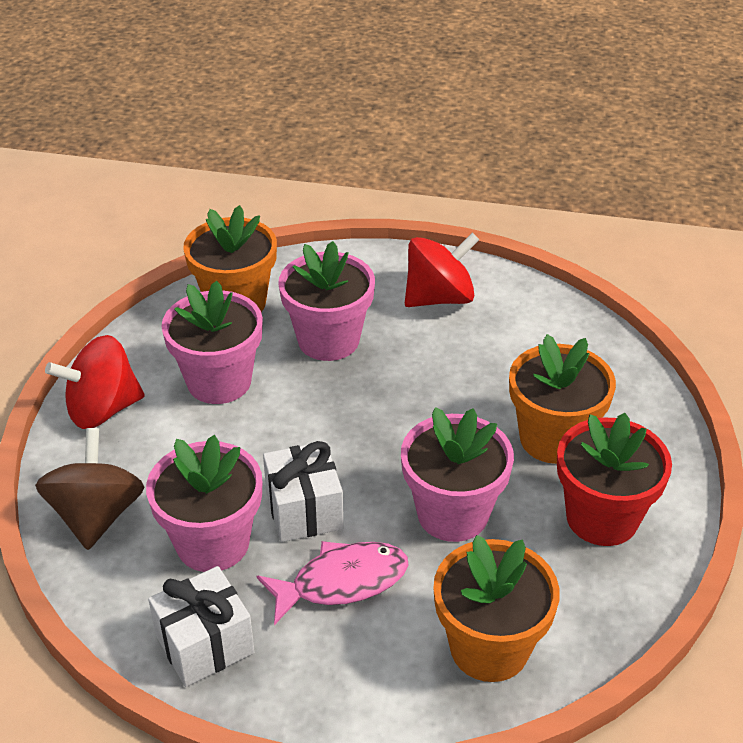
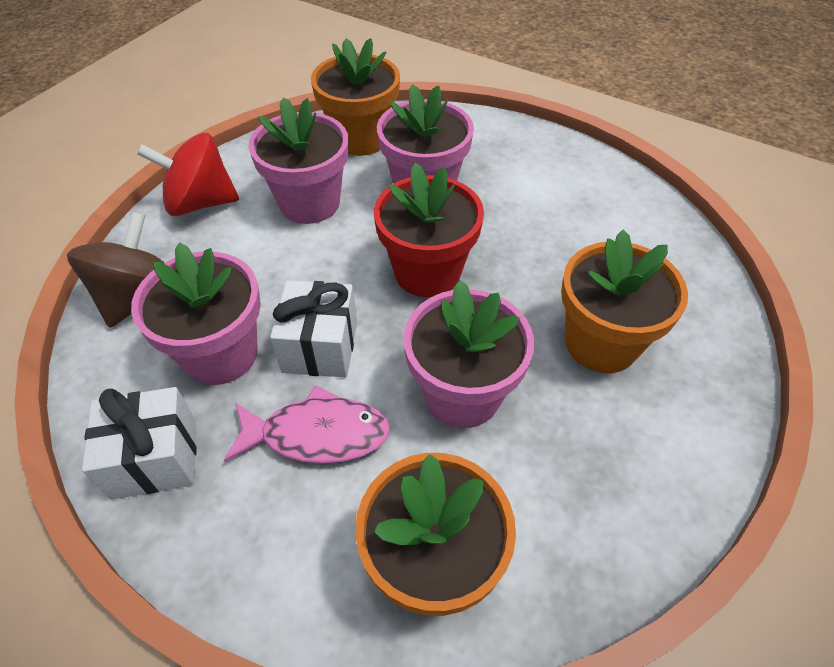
camera: 20 degrees right, 10 degrees up
red spinning top [405,233,479,307] -> none
red flower pot [557,413,672,546] -> red flower pot moved to [374,163,484,297]

